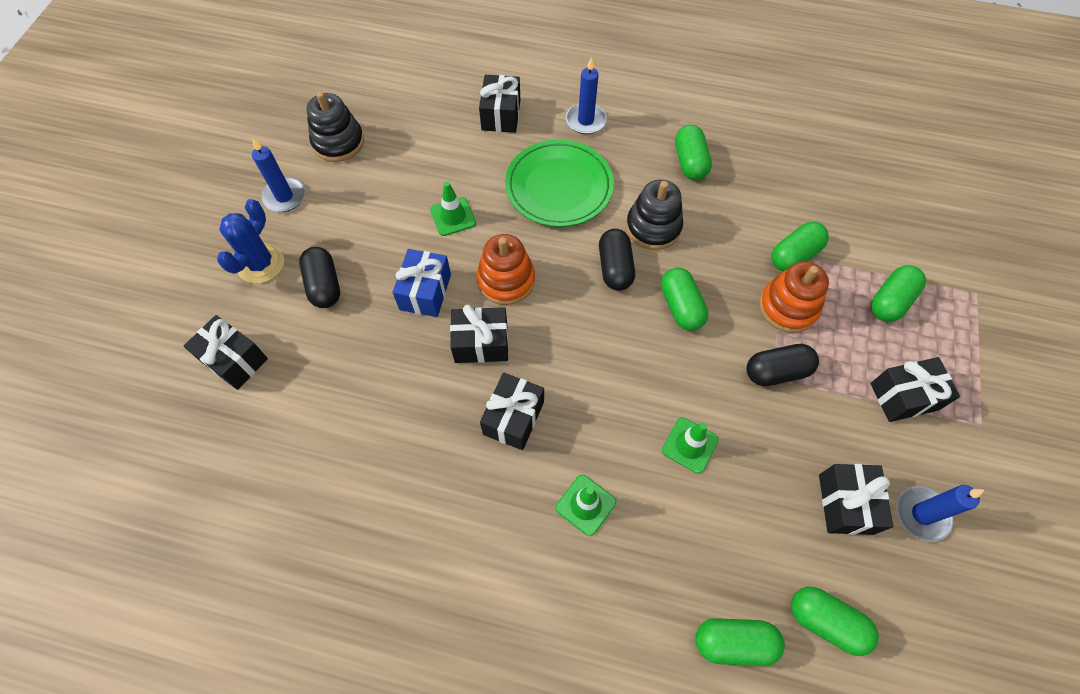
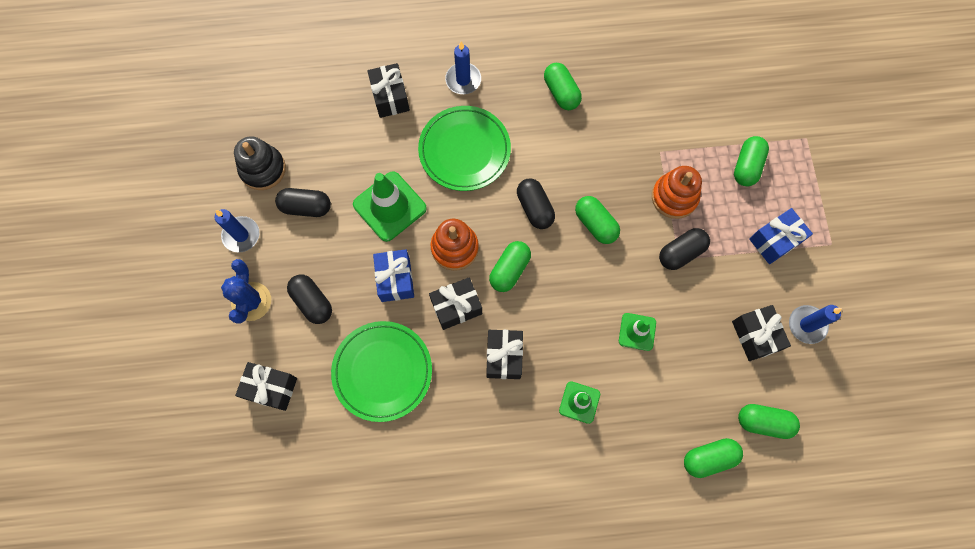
camera: 20 degrees left, 10 degrees up
green traffic cone [430,182,476,236] -> green traffic cone [353,171,427,242], size x1.74
black stacking toy [626,180,683,250] -> none
green capsule [771,222,829,272] -> green capsule moved to [489,241,531,292]
black gift [870,357,960,422] -> blue gift [749,208,813,264]
none -> black capsule [275,188,331,217]
none -> green plate [331,321,432,422]

